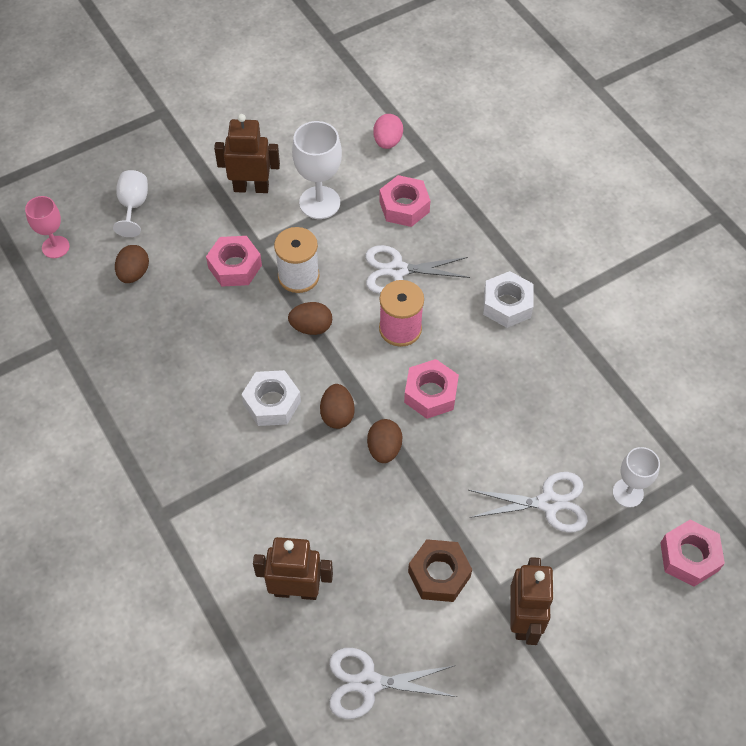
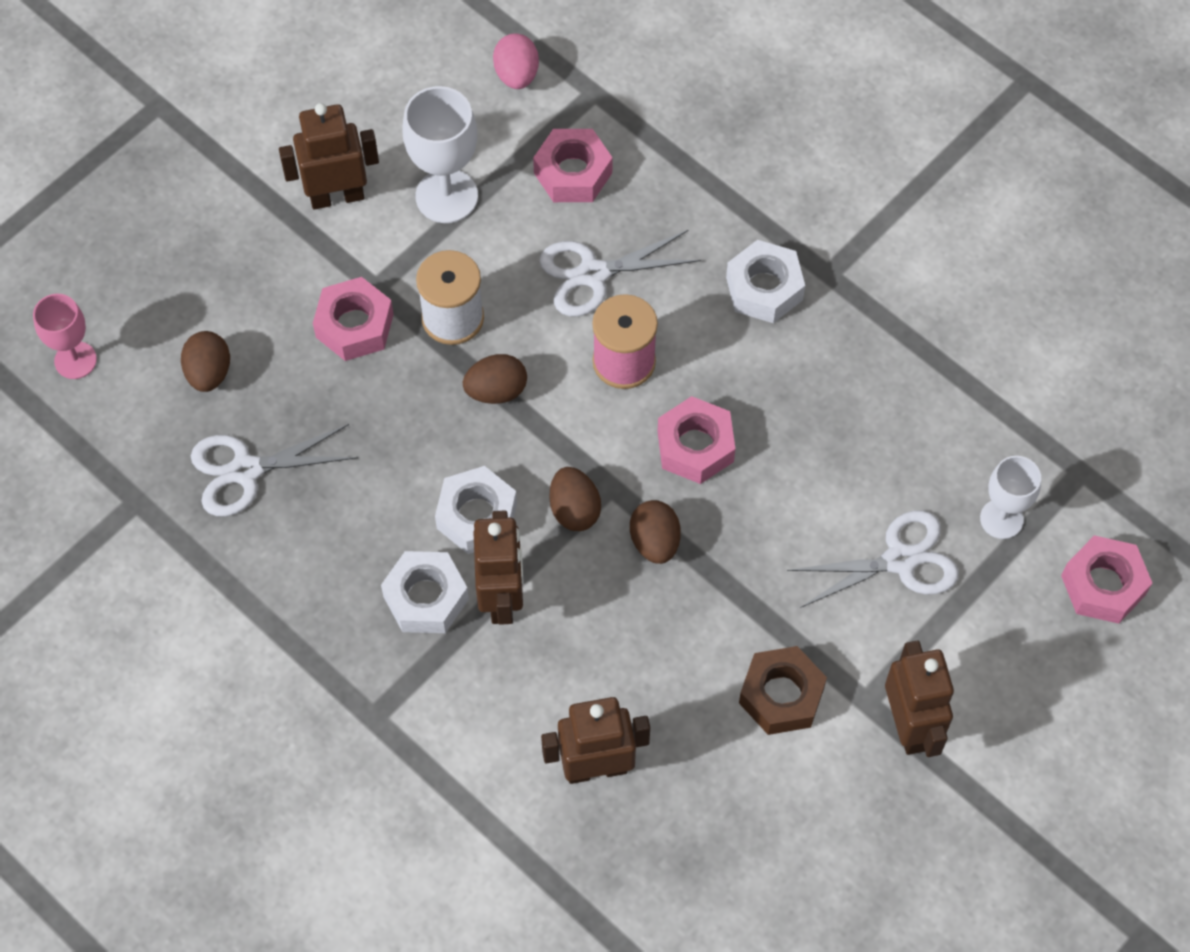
camera: 15 degrees left, 5 degrees up
white goblet [113,170,148,237] -> none
white scissors [329,648,457,719] -> white scissors moved to [191,424,358,517]
none -> white nut [381,551,469,633]
none -> brown robot [473,510,523,625]

